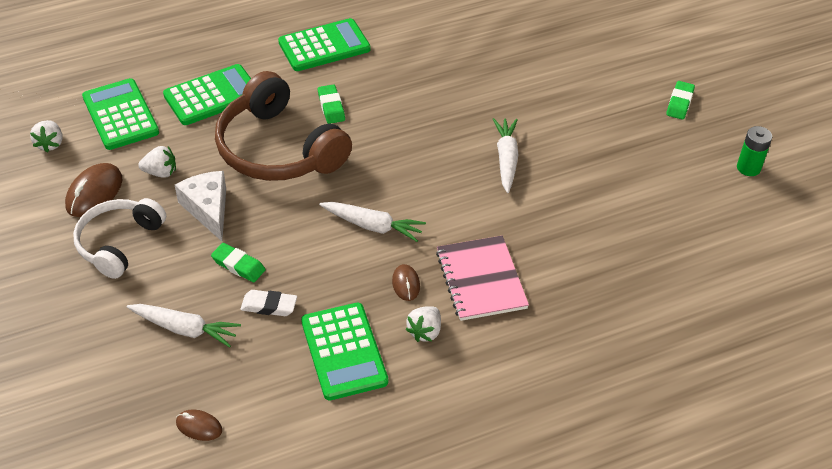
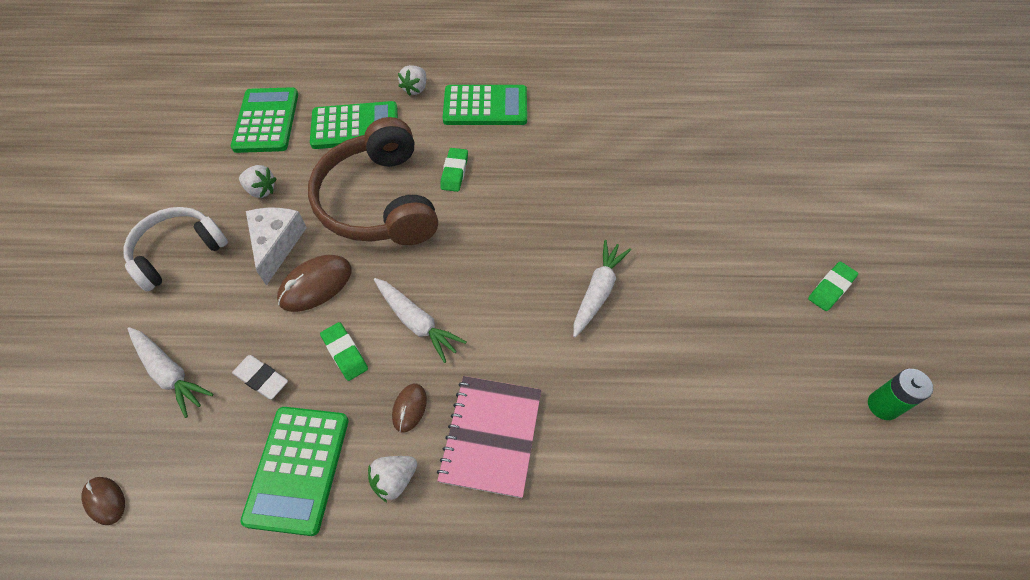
camera: 25 degrees right, 10 degrees up
white strawberry [30,120,63,153] -> white strawberry moved to [398,65,426,96]
brown mouse [65,163,122,217] -> brown mouse moved to [277,255,352,312]
green eraser [211,243,266,282] -> green eraser moved to [320,322,368,381]

